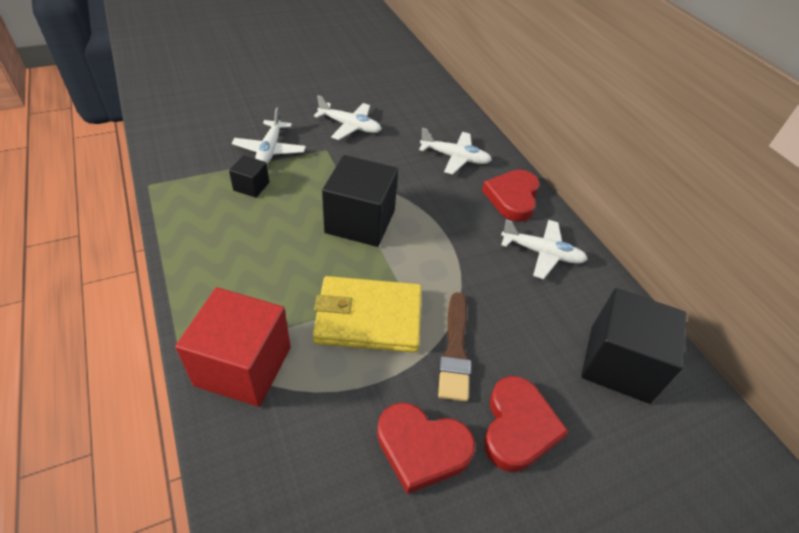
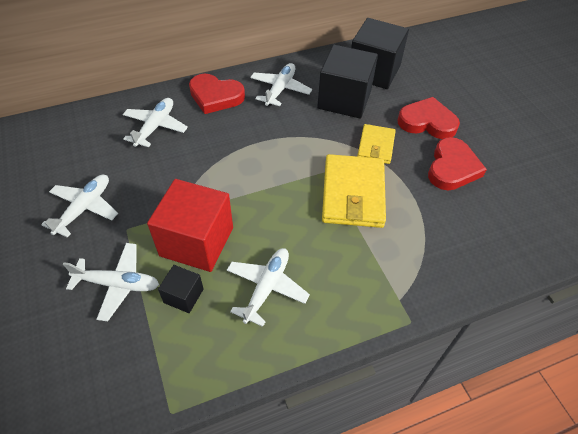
camera: 85 degrees left, 5 degrees up
red cube [175,287,291,407] -> red cube moved to [147,179,233,272]
black cube [322,155,398,247] -> black cube moved to [317,45,378,119]
brown brush [438,292,471,402] -> yellow wallet [357,124,396,164]
none -> white plane [227,248,310,327]

